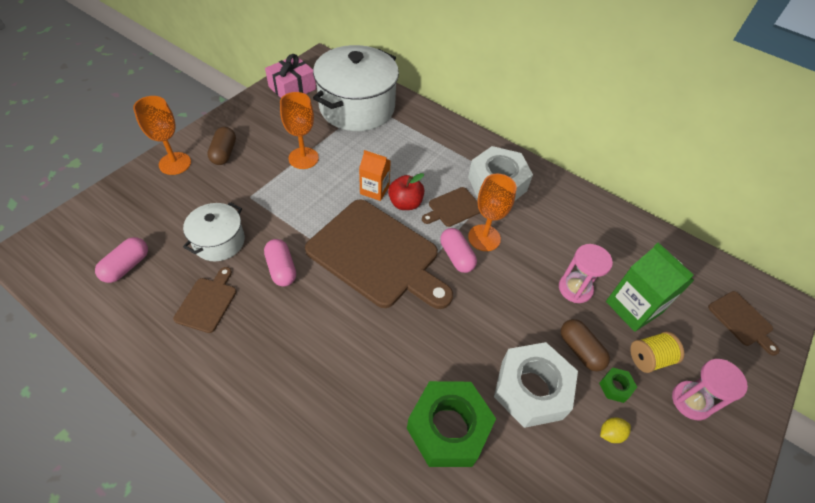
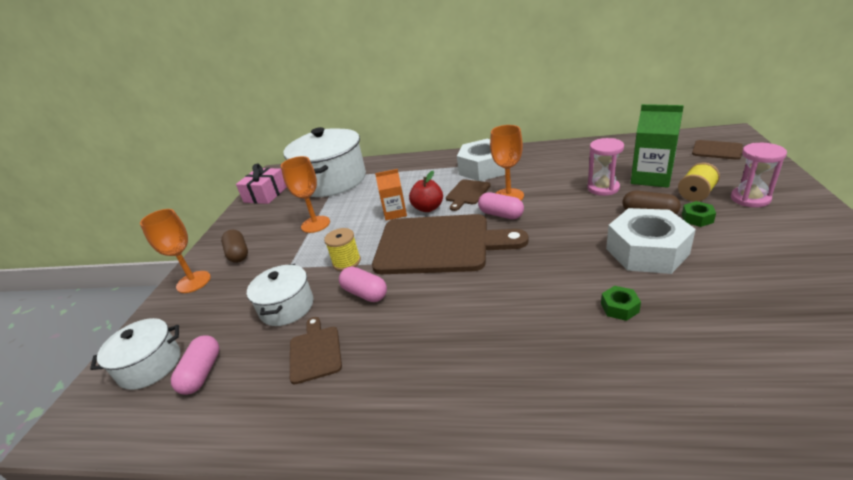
camera: 20 degrees left, 20 degrees down
green nut [407,381,496,467] -> green nut [601,286,641,321], size x0.42
yellow lemon [600,418,631,443] -> none
none -> white pot [90,318,180,390]
none -> yellow spool [324,228,361,271]

